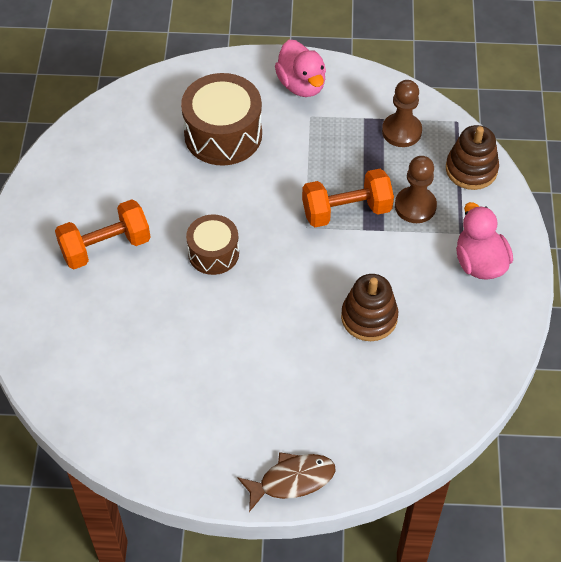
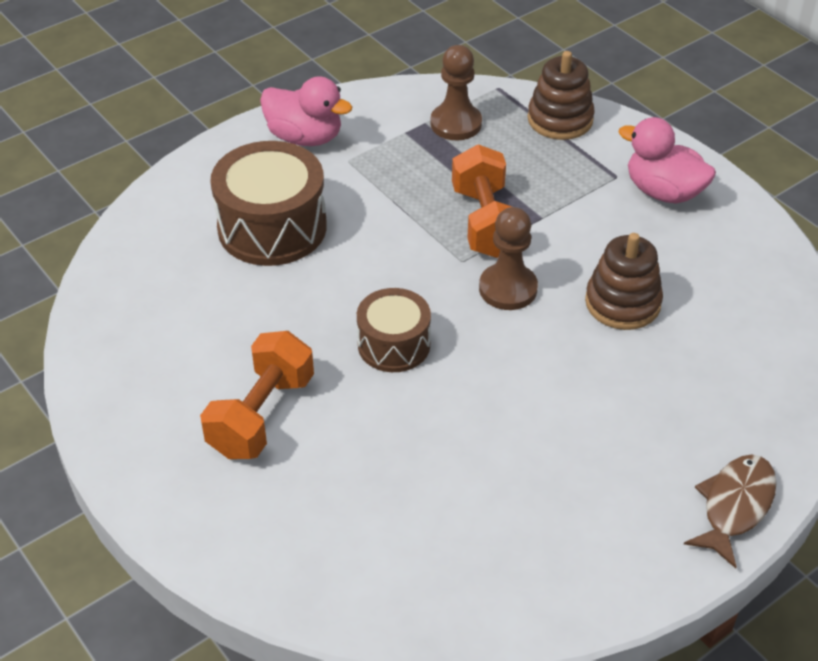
camera: 40 degrees left, 10 degrees down
orange dumbbell [302,169,394,227] -> orange dumbbell turned 45 degrees counterclockwise [452,144,512,258]
brown pawn [395,156,437,223] -> brown pawn moved to [479,207,538,310]

